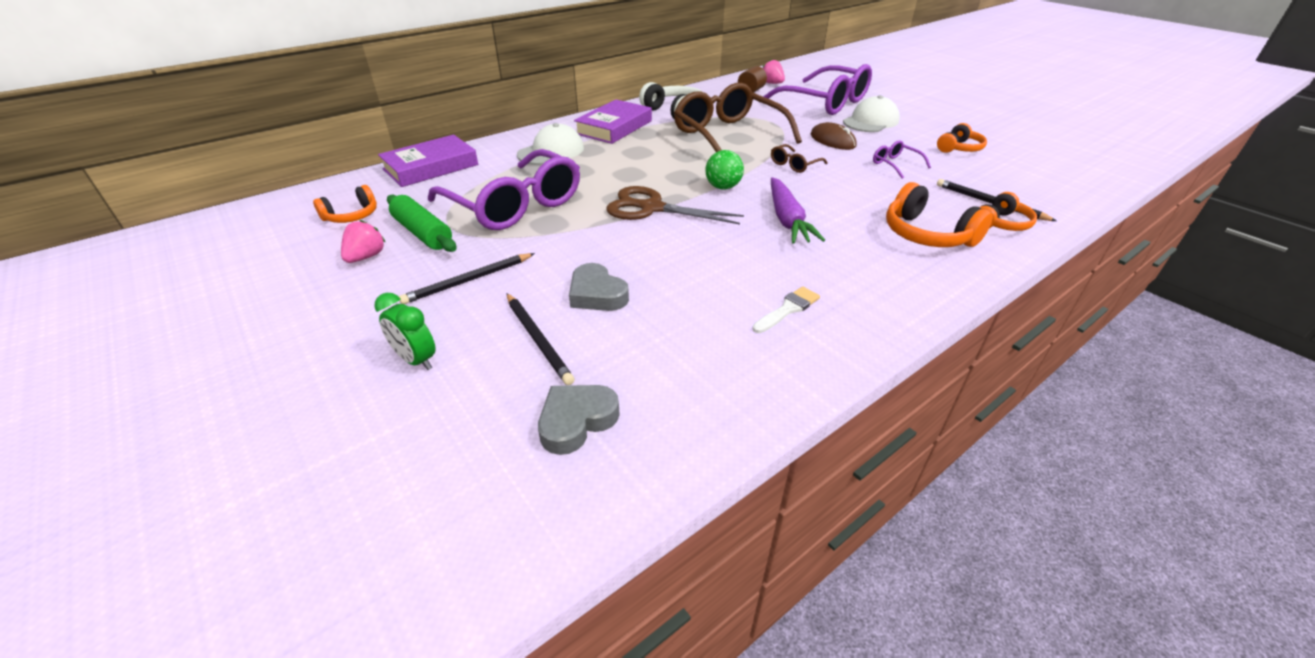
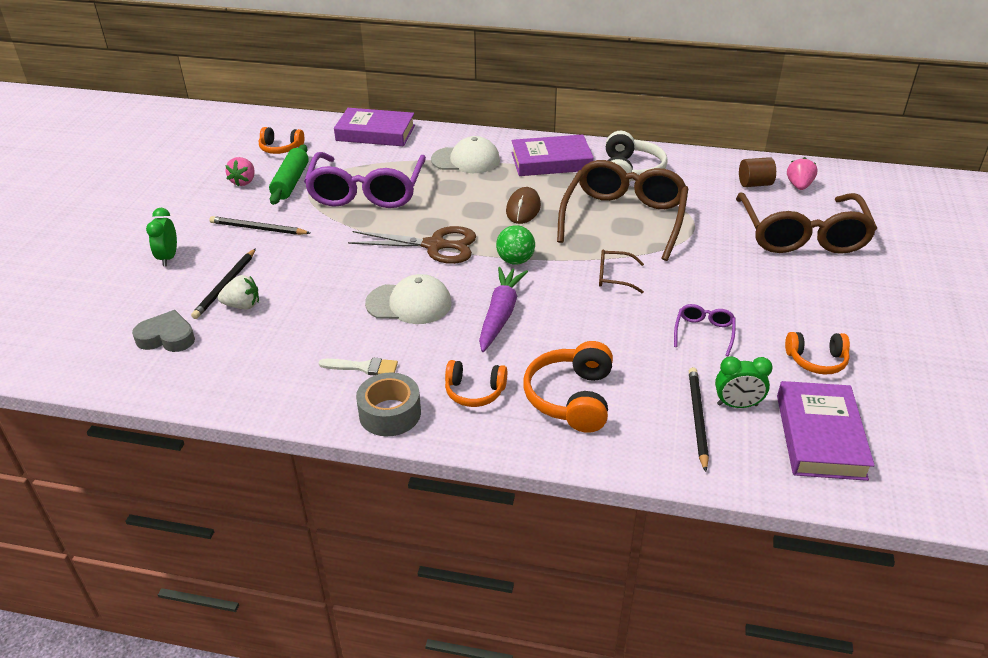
camera: 50 degrees right, 0 degrees up
pink strawberry [341,220,385,263] -> pink strawberry turned 120 degrees clockwise [225,157,255,187]
grey heart [569,263,629,311] -> none
brown scissors [606,186,744,225] -> brown scissors turned 120 degrees clockwise [348,226,476,264]
purple glasses [763,64,872,115] -> brown glasses [736,193,877,254]
purple carrot [771,177,825,244] -> purple carrot turned 150 degrees clockwise [479,267,528,352]
brown mouse [811,122,857,150] -> brown mouse moved to [506,187,541,224]
white cap [843,95,900,132] -> white cap moved to [365,274,452,324]
orange headphones [980,192,1037,231] -> orange headphones moved to [445,360,507,407]
none -> white strawberry [218,275,259,310]
none -> grey tape [356,372,421,436]
none -> green clock [715,356,773,408]
none -> purple book [777,381,875,481]

